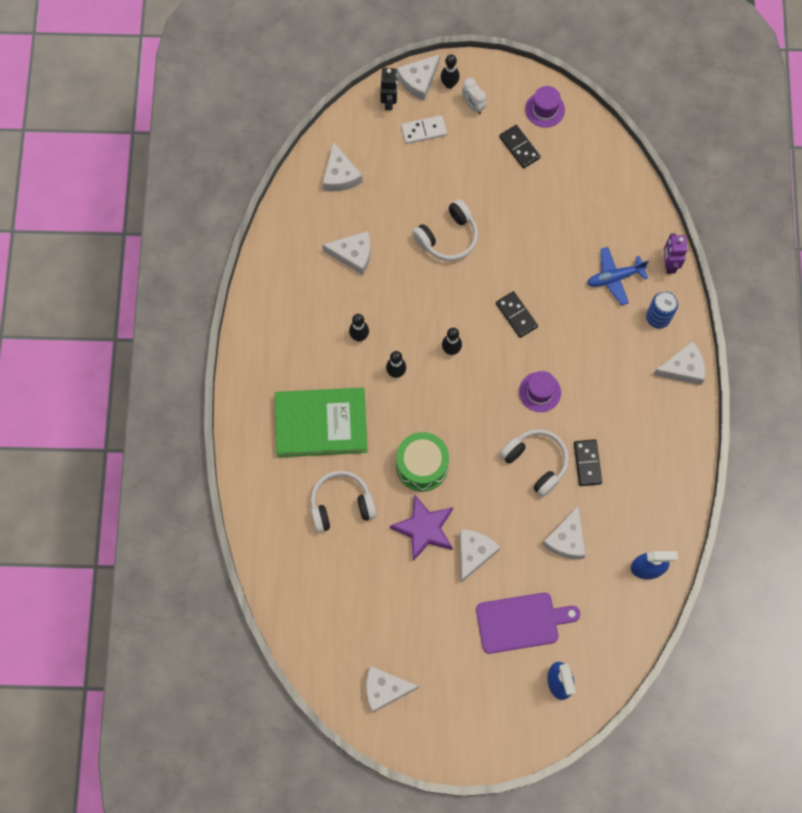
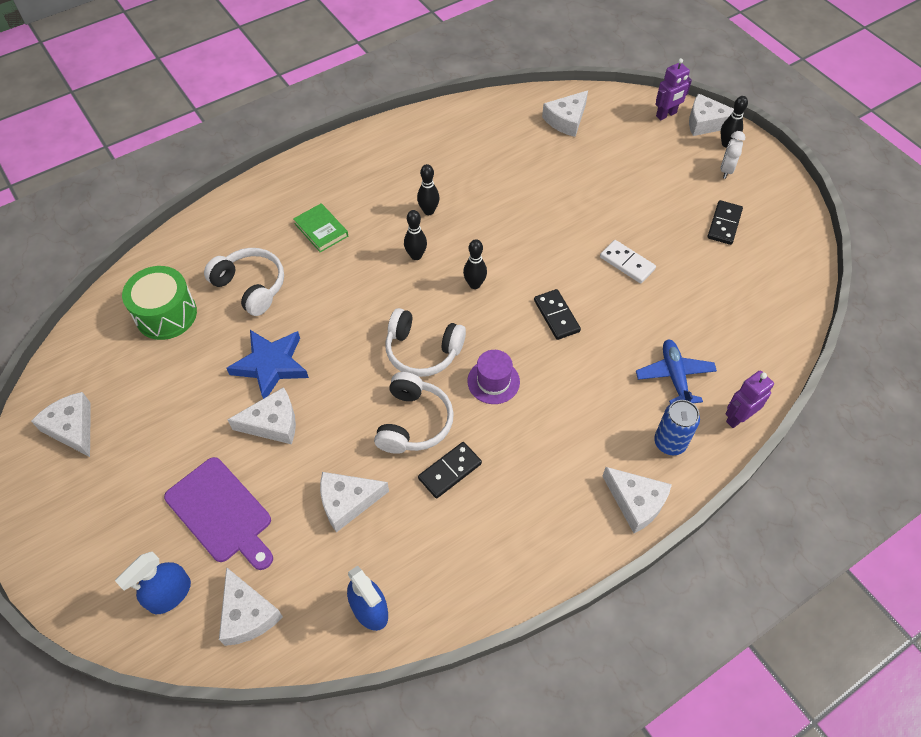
camera: 55 degrees right, 15 degrees down
green book [275,388,368,457] -> green book [293,203,348,252], size x0.48
white cheese [322,231,371,275] -> white cheese moved to [219,567,283,646]
black robot [380,68,398,110] -> purple robot [655,58,692,120]
purple star [390,494,453,561] -> blue star [227,330,309,399]
green drum [396,432,449,492] -> green drum moved to [122,266,197,340]
white domino [401,115,447,144] -> white domino moved to [600,240,656,283]
white headphones [412,199,478,261] -> white headphones moved to [385,308,466,377]
black domino [496,291,538,338] -> black domino turned 45 degrees counterclockwise [534,289,581,340]
purple hat [525,86,565,127] -> none
blue plane [587,247,649,305] -> blue plane turned 45 degrees clockwise [636,339,717,404]

